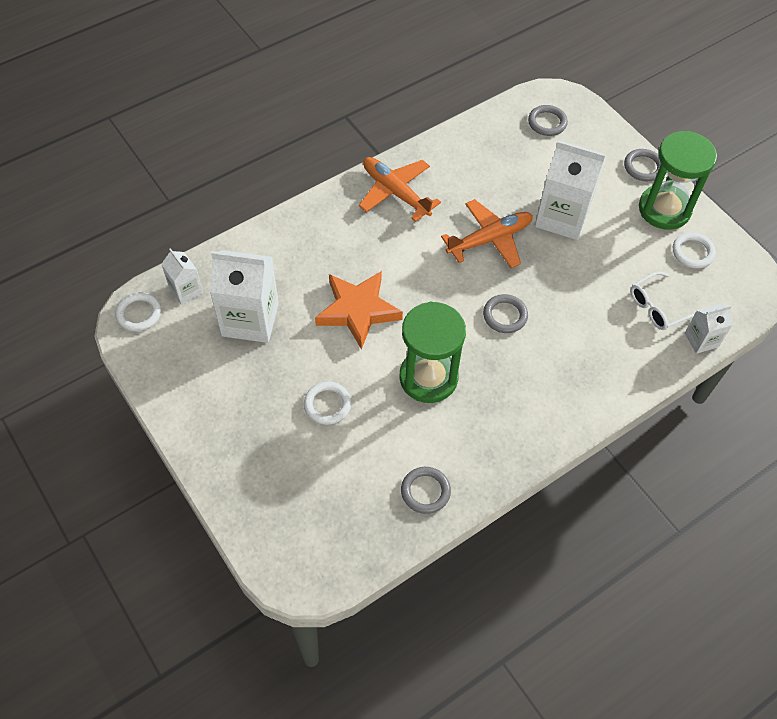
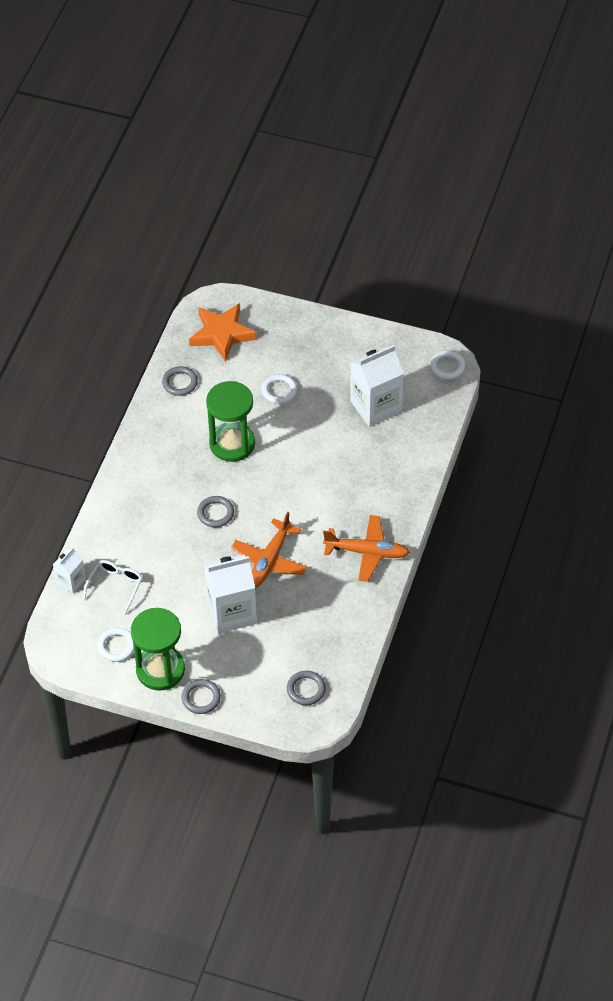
camera: 145 degrees right, 5 degrees down
white carton [162,248,203,305] -> none
orange star [315,271,403,350] -> orange star moved to [189,303,257,362]

